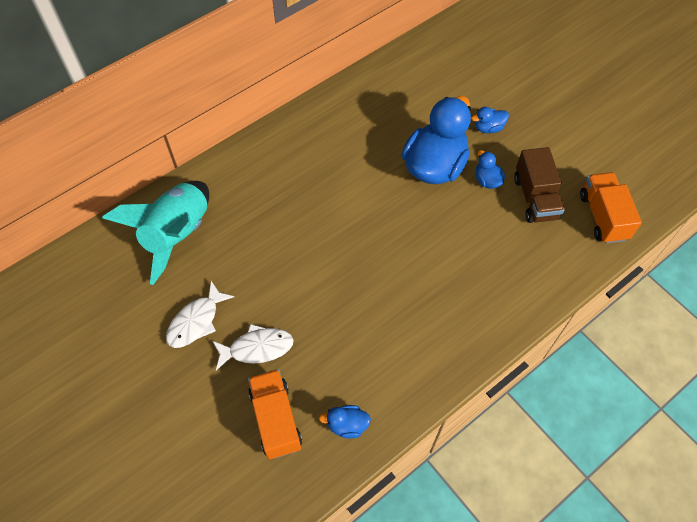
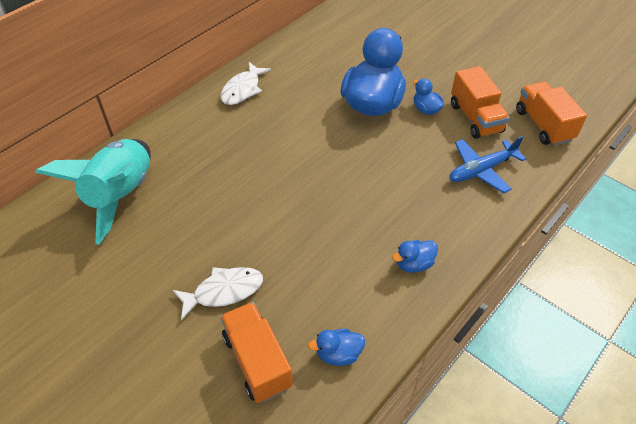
camera: 10 degrees left, 10 degrees down
white fish [166,281,234,348] -> white fish moved to [221,62,271,105]
blue duck [471,107,509,133] -> blue duck moved to [392,240,438,273]
brown truck [514,147,564,223] -> orange truck [451,66,510,139]
none -> blue plane [450,136,526,193]

